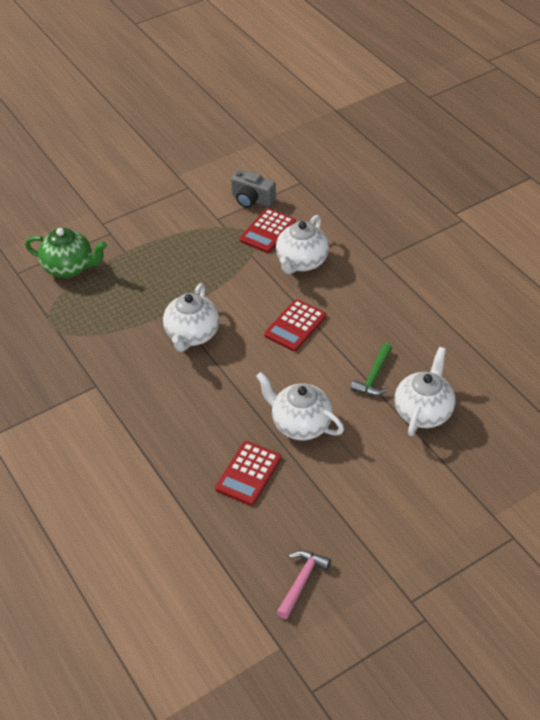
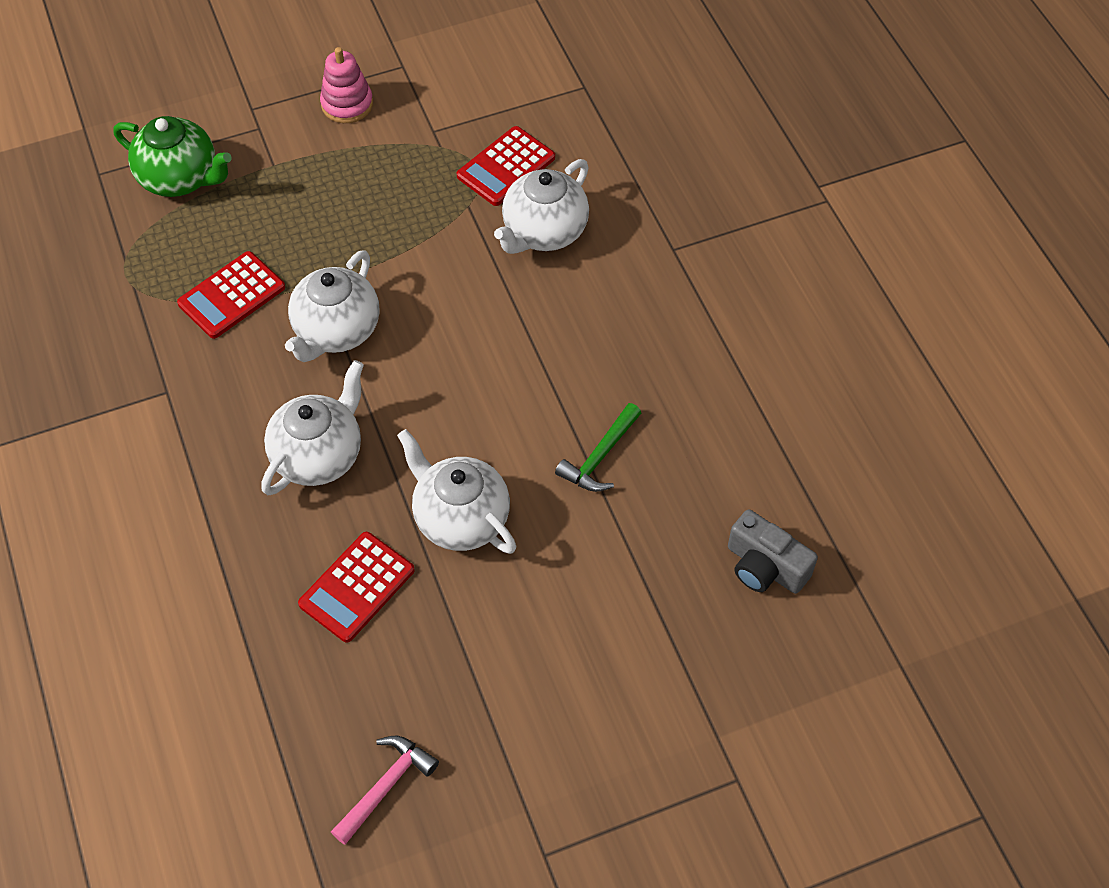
camera: 10 degrees right, 10 degrees up
grey camera [231,170,276,208] -> grey camera moved to [728,509,818,594]
red calculator [264,299,326,351] -> red calculator moved to [177,251,285,339]
white teapot [395,347,456,436] -> white teapot moved to [261,360,364,495]
none -> pink stacking toy [320,47,373,123]

